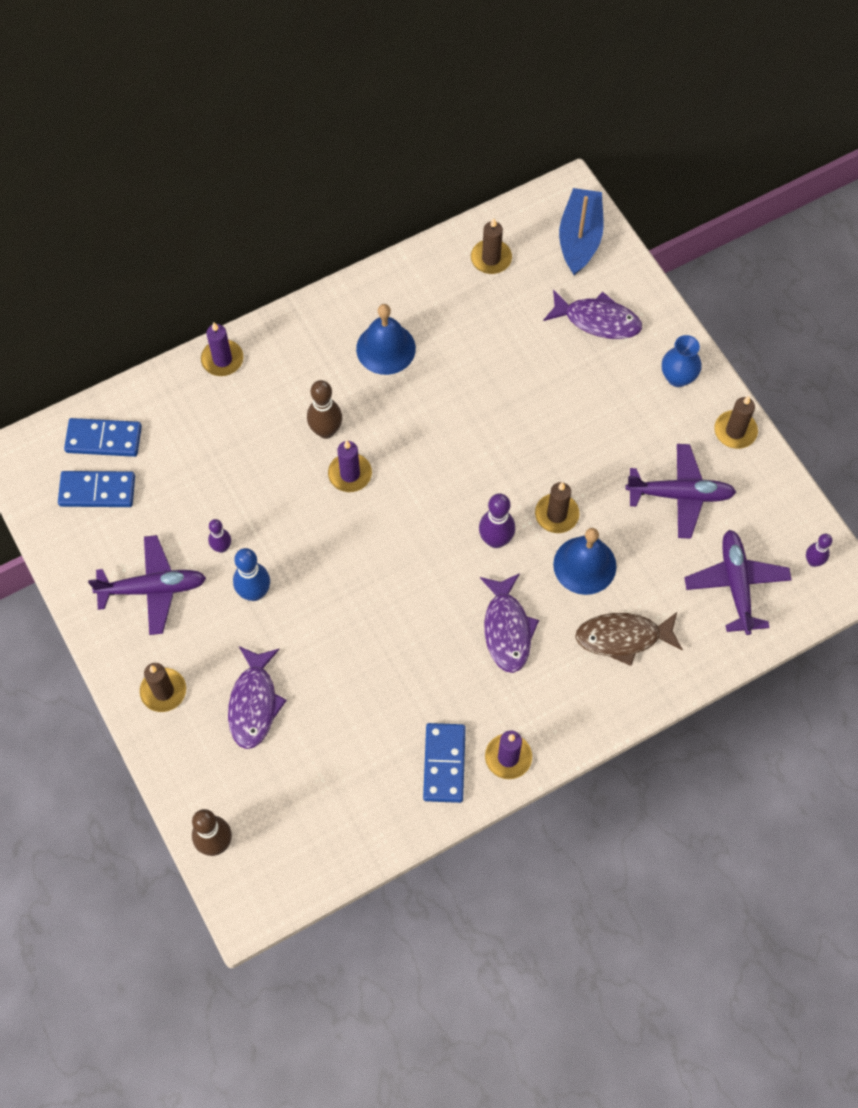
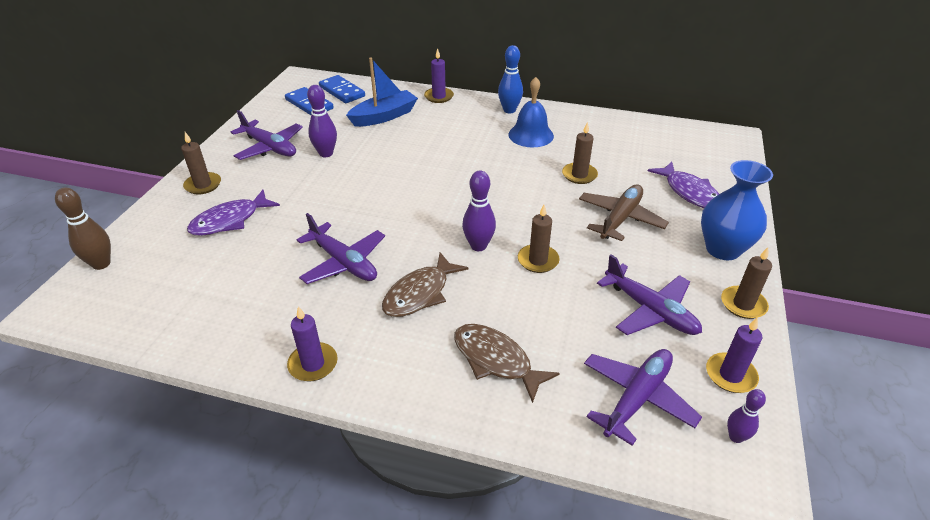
camera: 45 degrees right, 25 degrees down
purple bowling pin [208,519,231,553] -> purple bowling pin [307,85,337,157], size x1.60
blue bowling pin [233,548,270,601] -> blue bowling pin moved to [498,45,523,114]
brown bowling pin [307,380,342,439] -> none
purple candle [328,440,372,492] -> purple candle moved to [706,317,762,393]
blue domino [423,723,466,803] -> none
brown candle [471,218,512,274] -> brown candle moved to [562,122,598,184]
purple fish [480,573,539,673] -> brown fish [382,252,469,317]
blue bell [553,528,617,595] -> none
blue boat [559,188,604,275] -> blue boat moved to [346,57,418,127]
blue vase [662,335,702,387] -> blue vase [701,160,773,260], size x1.57
none -> purple plane [297,213,385,284]
none -> brown plane [579,184,669,241]

